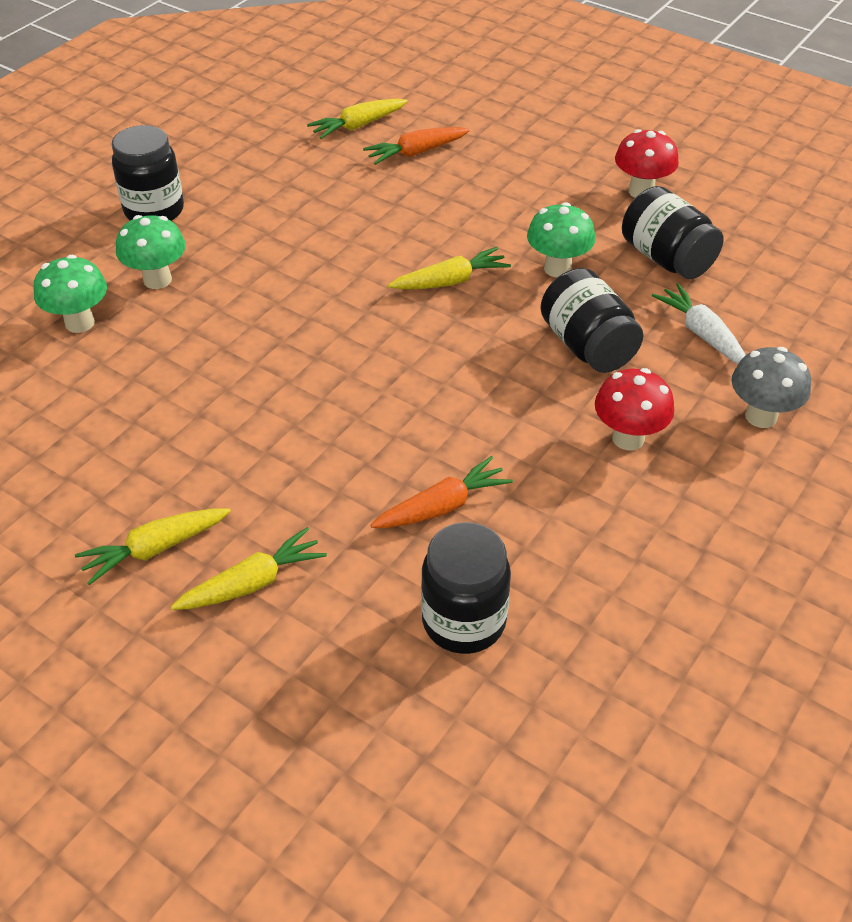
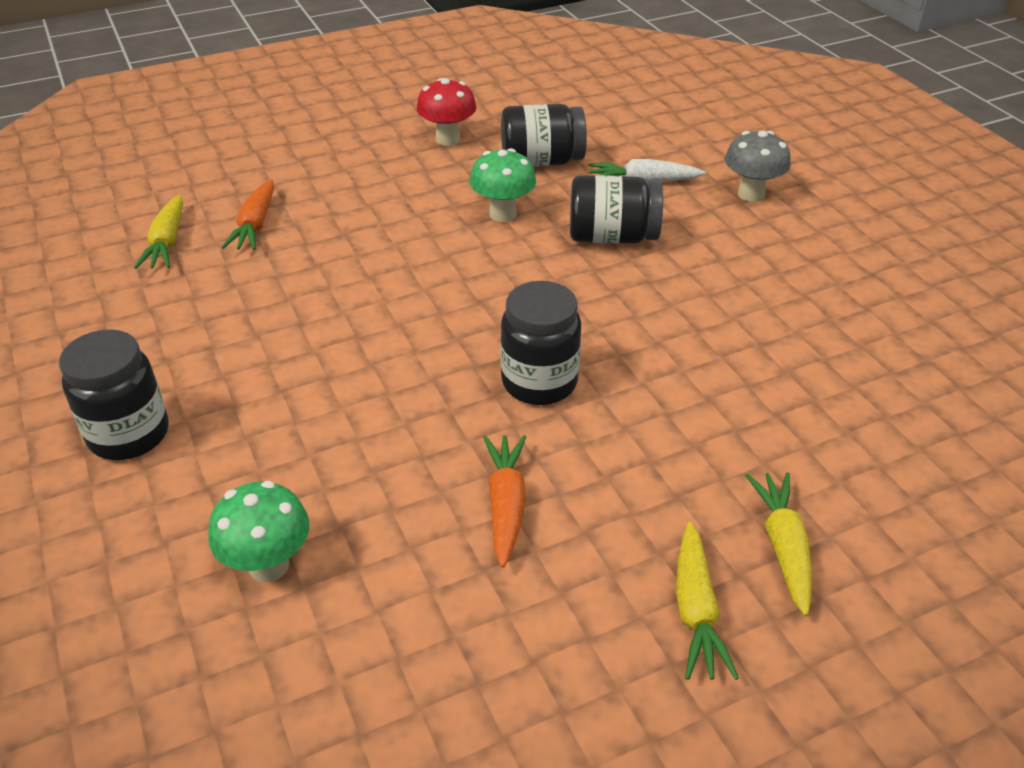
camera: 60 degrees left, 5 degrees down
green mushroom [116,215,186,289] -> none
orange carrot [370,456,513,528] -> orange carrot moved to [483,435,526,568]
yellow carrot [388,247,511,289] -> none
black jar [421,522,511,654] -> black jar moved to [500,281,581,405]
red mushroom [595,368,674,451] -> none

